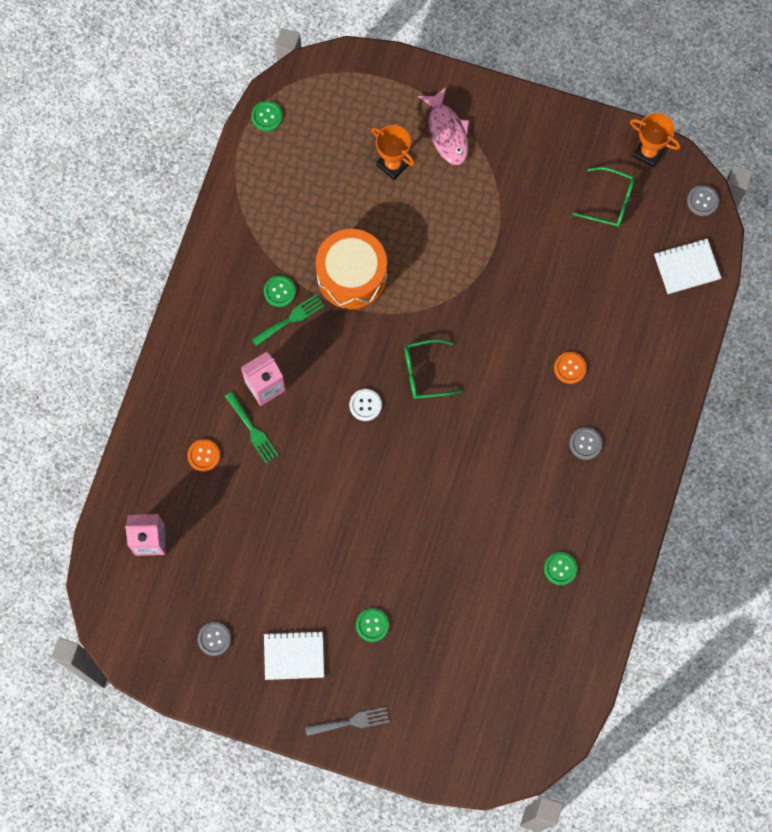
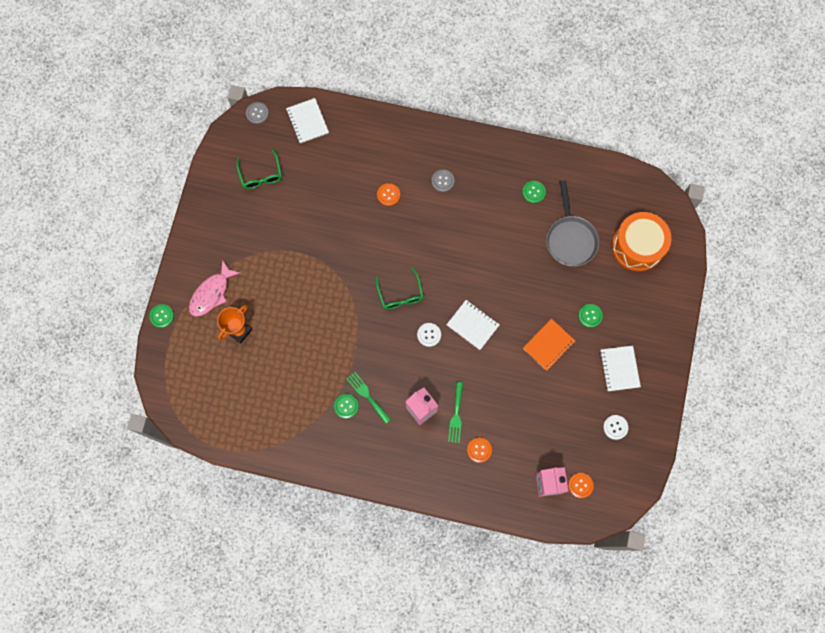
camera: 95 degrees left, 0 degrees up
grey button [198,622,231,656] -> white button [603,415,628,440]
green fork [225,391,279,464] -> green fork turned 135 degrees clockwise [448,382,463,443]
green button [251,101,283,131] -> green button moved to [149,304,174,328]
grey fork [305,707,389,736] -> none
orange drum [316,229,387,309] -> orange drum moved to [612,212,671,271]
pink fish [418,87,469,165] -> pink fish turned 150 degrees clockwise [189,260,240,317]
green glasses [573,167,635,227] -> green glasses turned 150 degrees clockwise [236,149,282,189]
orange trophy [630,113,681,168] -> none
none -> white notebook [446,300,500,350]
none -> orange notebook [523,319,575,371]
none -> grey pan [546,181,599,266]
none -> orange button [568,473,594,498]

